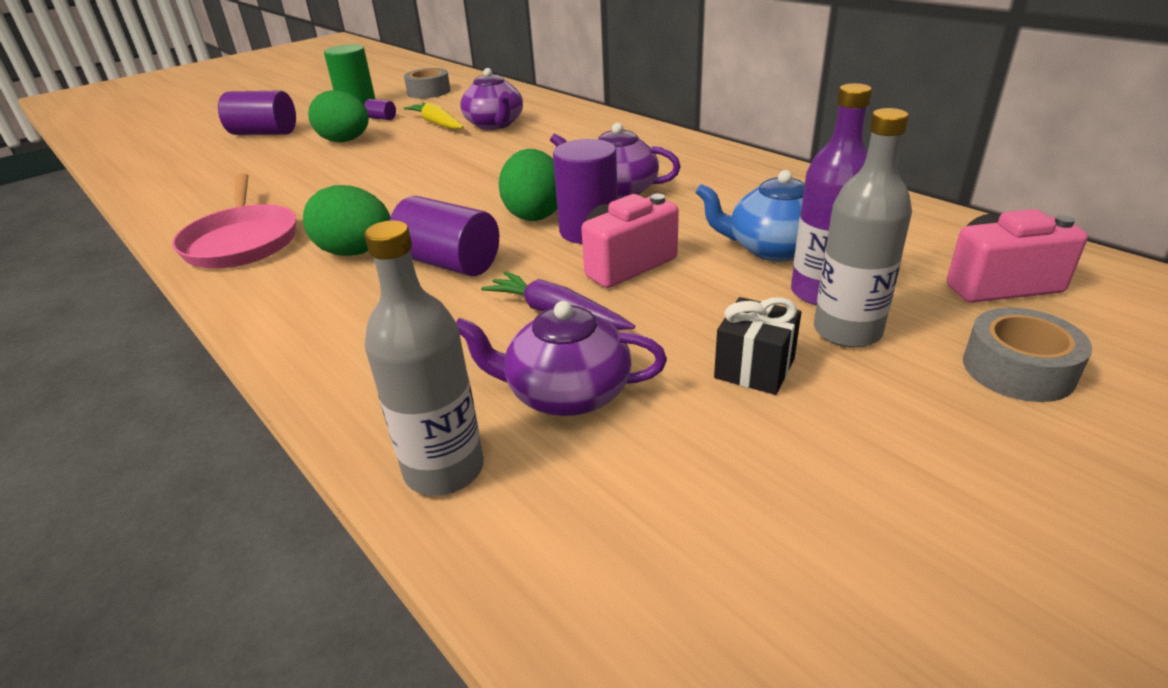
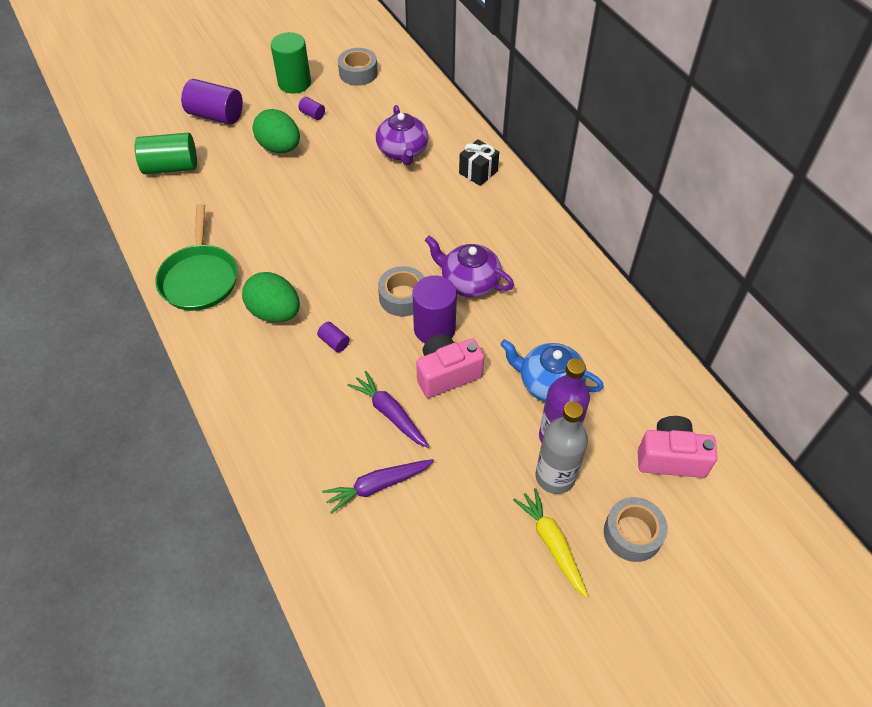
camera: 10 degrees right, 20 degrees up
pink pan [172,173,296,268] -> green pan [155,204,237,311]
grey bottle [364,221,484,496] -> none
purple cylinder [390,196,499,276] -> purple cylinder [317,322,350,352], size x0.45
yellow carrot [403,103,463,129] -> yellow carrot moved to [513,488,588,598]
purple teapot [456,301,667,416] -> purple carrot [322,459,434,514]
green egg [499,149,557,221] -> grey tape [378,266,424,317]
black gift [714,297,801,395] -> black gift moved to [459,139,499,186]
none -> green cylinder [135,133,197,174]

